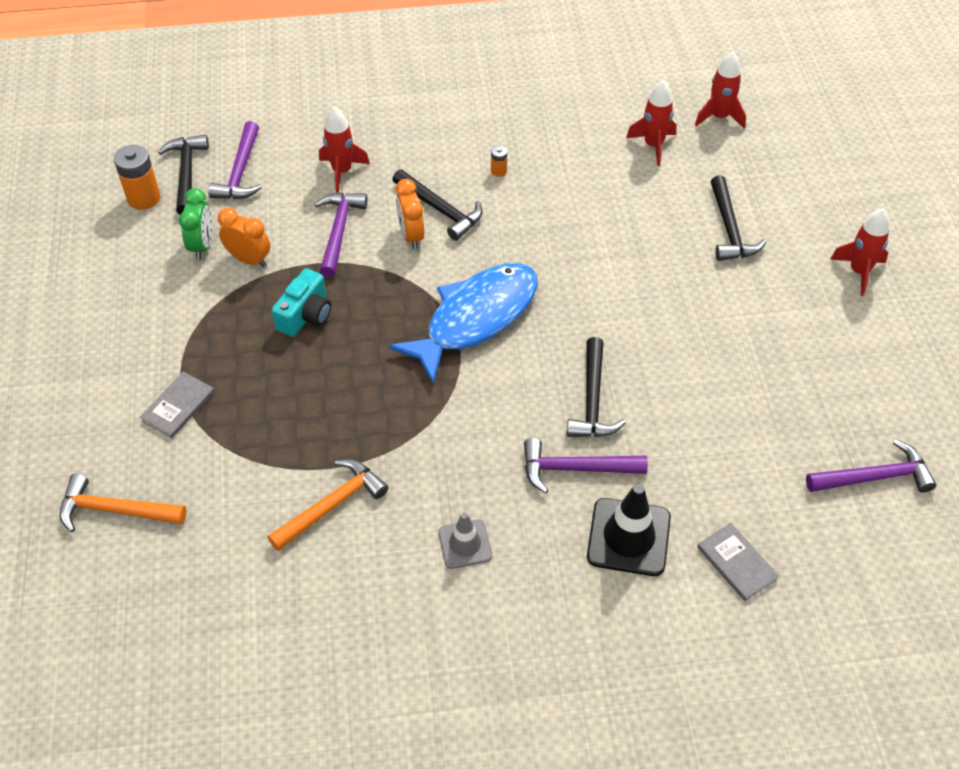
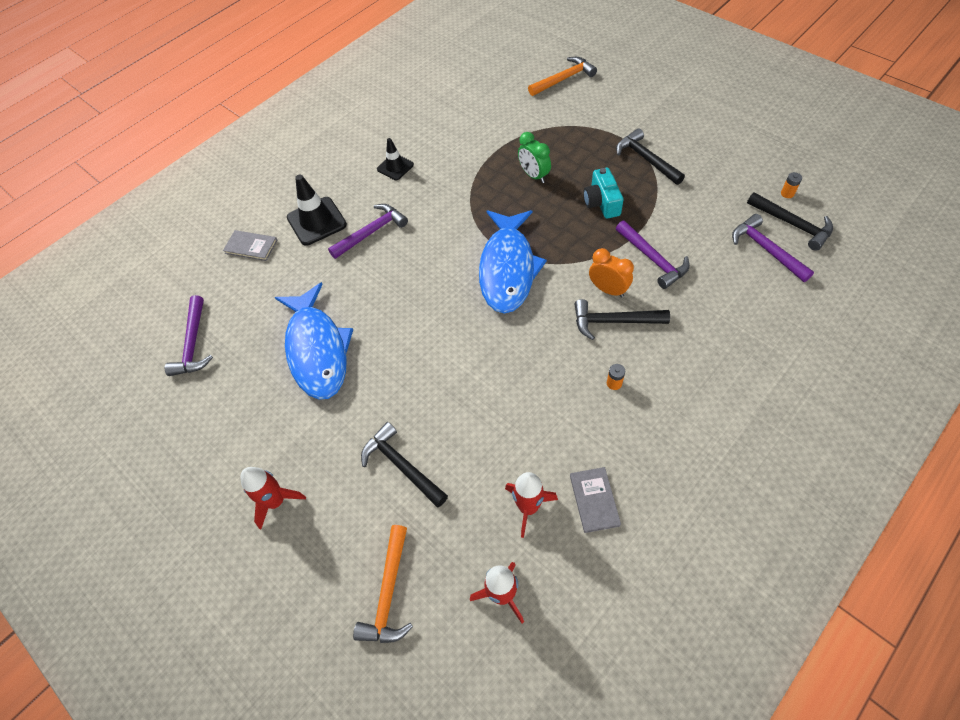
camera: 145 degrees right, 5 degrees up
orange battery [114,145,160,210] -> orange battery [781,172,802,198], size x0.49
grey book [140,372,215,438] -> grey book moved to [570,467,621,533]
green clock [179,188,212,260] -> green clock moved to [518,132,551,183]
orange clock [218,208,271,267] -> none
orange hammer [268,459,388,551] -> orange hammer moved to [353,525,413,643]
red rocket [319,106,370,193] -> none
grey traffic cone [438,512,492,569] -> black traffic cone [377,138,414,180]
black hammer [567,337,626,437] -> black hammer moved to [616,128,685,185]
purple hammer [806,440,937,493] -> purple hammer turned 45 degrees counterclockwise [165,295,213,376]
none -> blue fish [275,282,353,400]

